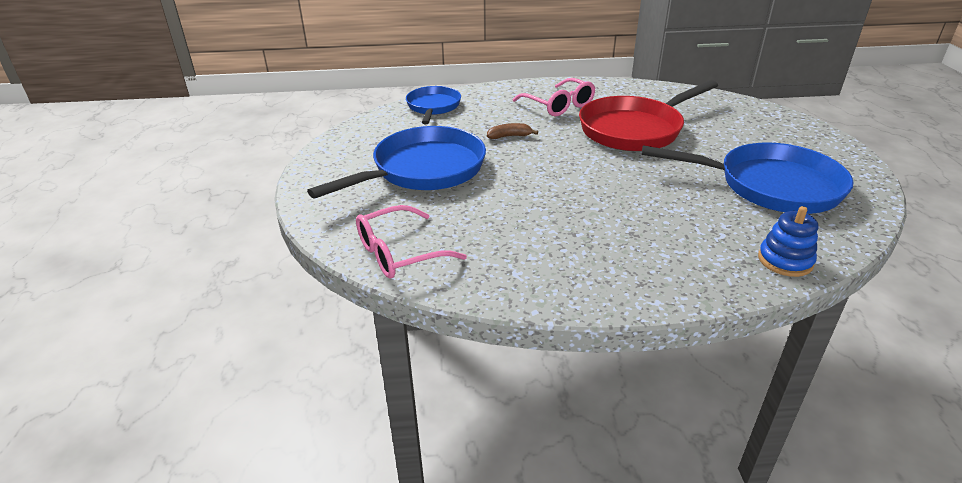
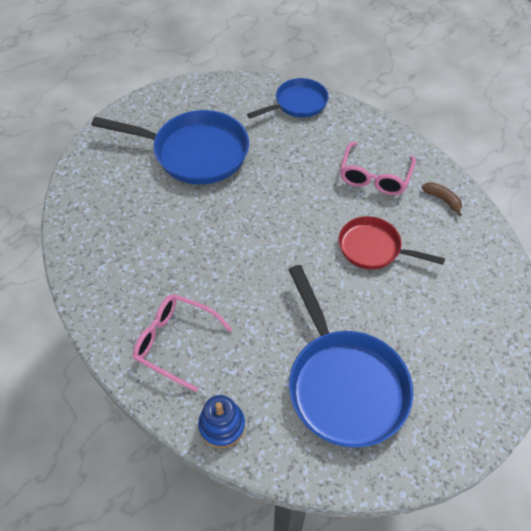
camera: 55 degrees right, 20 degrees up
pink glasses [356,205,467,279] -> pink glasses moved to [133,294,232,392]
brown banana [487,123,538,139] -> brown banana moved to [422,182,462,216]
red pan [579,80,718,151] -> red pan [339,216,445,269], size x0.59

